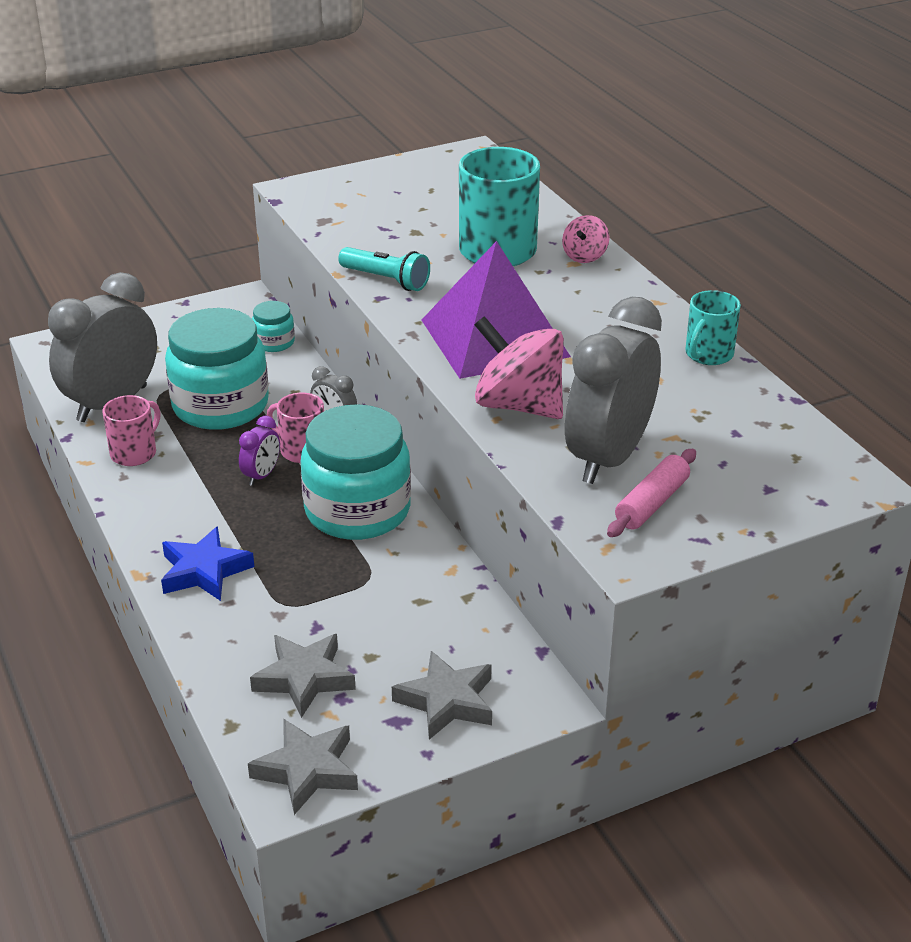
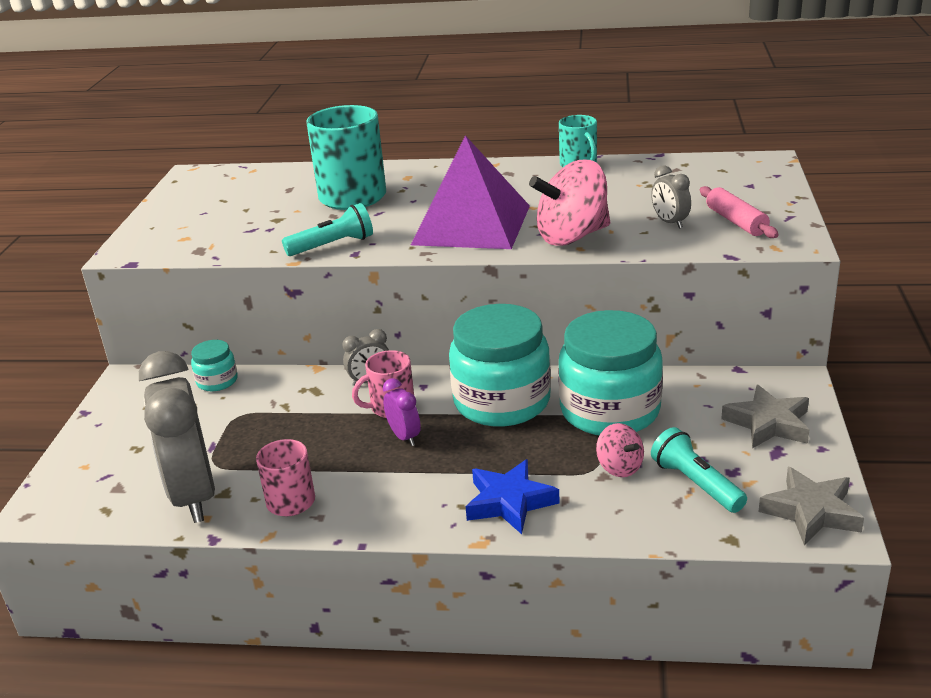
camera: 55 degrees left, 5 degrees down
turquoise jar [165,308,269,430] -> turquoise jar moved to [558,310,663,436]
grey star [250,634,356,718] -> turquoise flashlight [651,427,747,513]
pink spinning top [562,215,610,263] -> pink spinning top moved to [596,423,644,477]
grey clock [565,297,662,484] -> grey clock [651,165,691,228], size x0.44

